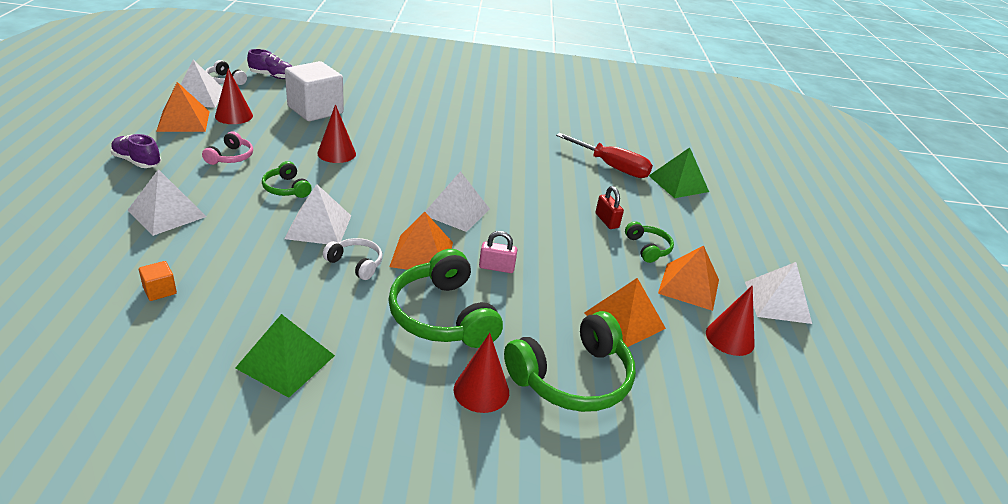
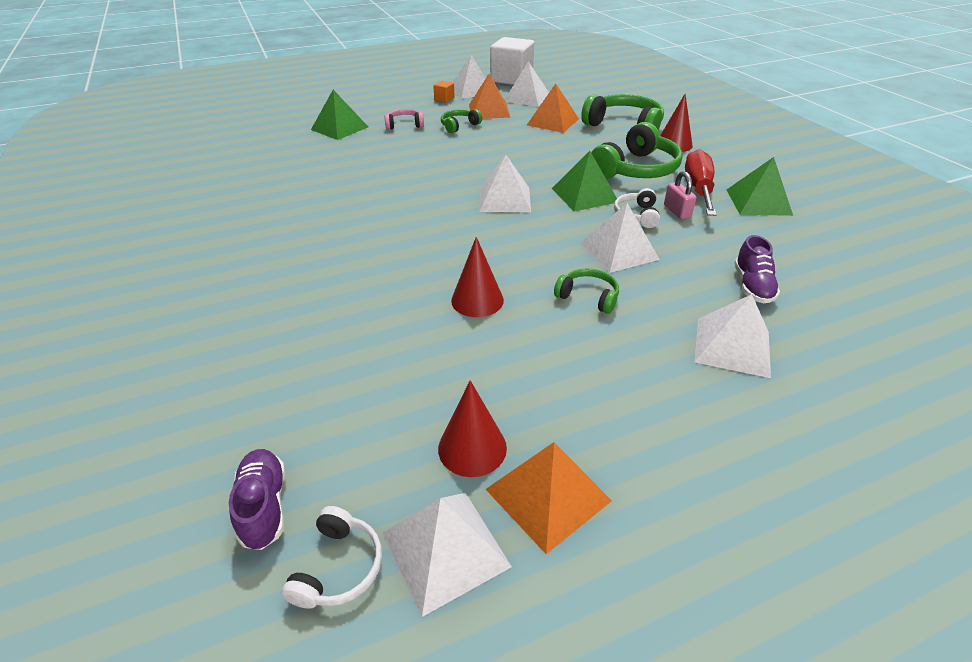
camera: 110 degrees left, 5 degrees up
purple shoe [111,134,161,168] -> purple shoe moved to [734,235,780,304]
orange cube [139,261,177,301] -> orange cube moved to [433,81,455,103]
pink headphones [202,131,253,165] -> pink headphones moved to [384,109,424,130]
green headphones [262,161,312,198] -> green headphones turned 90 degrees counterclockwise [554,268,619,314]
white cube [285,61,344,121] -> white cube moved to [490,37,534,85]
orange pyramid [389,212,453,270] -> green pyramid [552,151,617,211]
pink padlock [479,231,517,273] -> pink padlock moved to [664,171,696,219]
red screwdriver [556,133,653,178] -> red screwdriver moved to [685,149,717,216]
red padlock [596,186,624,229] -> none
red cone [706,285,755,356] -> white pyramid [504,61,549,107]

